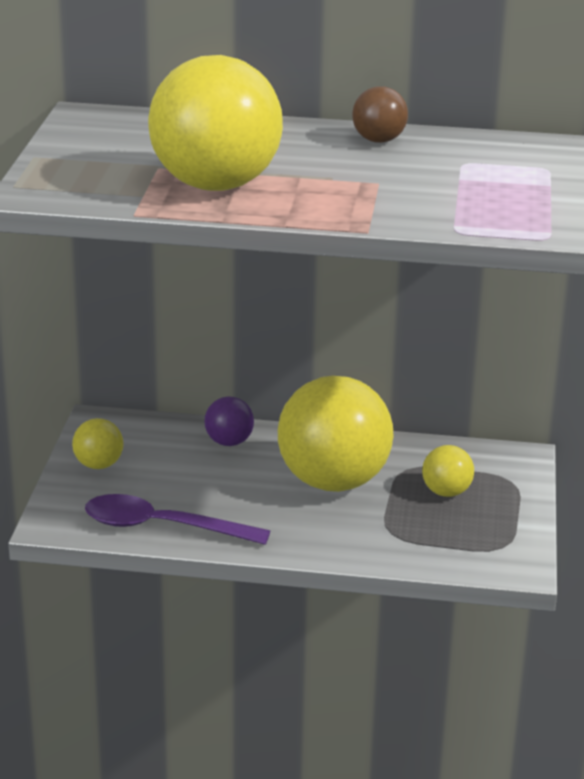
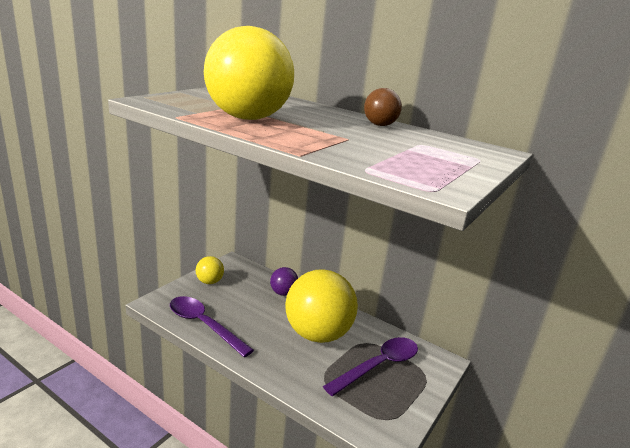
camera: 25 degrees right, 5 degrees down
yellow ball [422,445,474,497] -> purple spoon [323,337,418,396]

